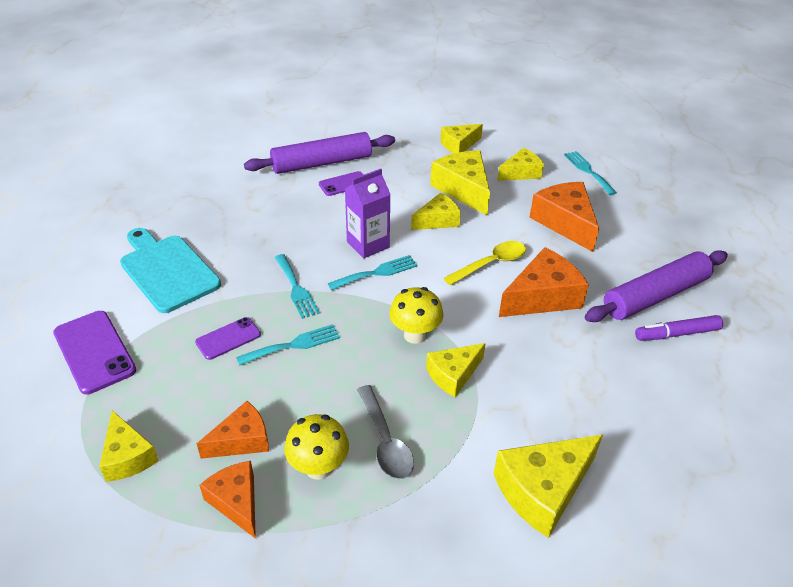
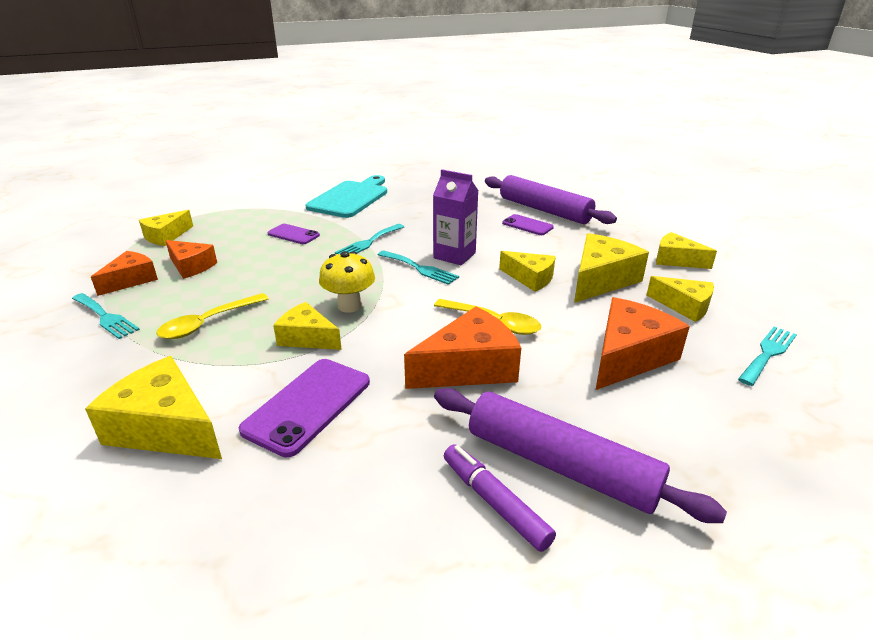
camera: 65 degrees right, 10 degrees down
purple phone [53,311,136,394] -> purple phone moved to [239,359,370,457]
turquoise fork [236,324,340,366] -> turquoise fork moved to [72,293,140,339]
yellow mushroom [284,414,349,480] -> none
grey spoon [357,385,414,479] -> yellow spoon [156,293,269,339]
orange cheese [499,247,589,317] -> orange cheese turned 60 degrees counterclockwise [404,306,521,389]

